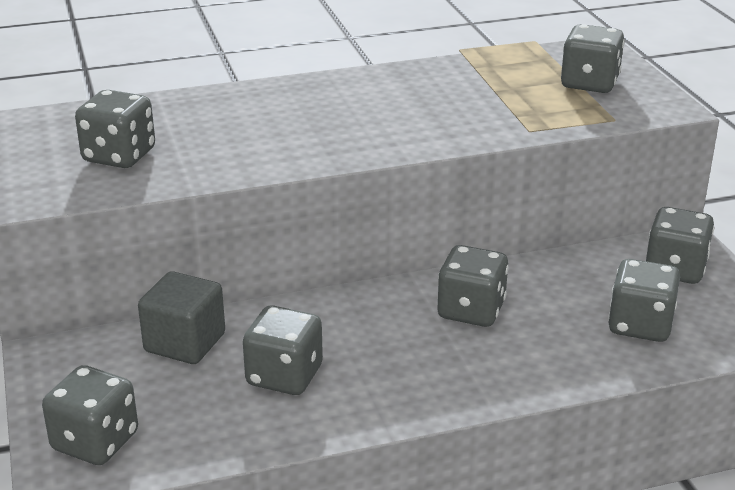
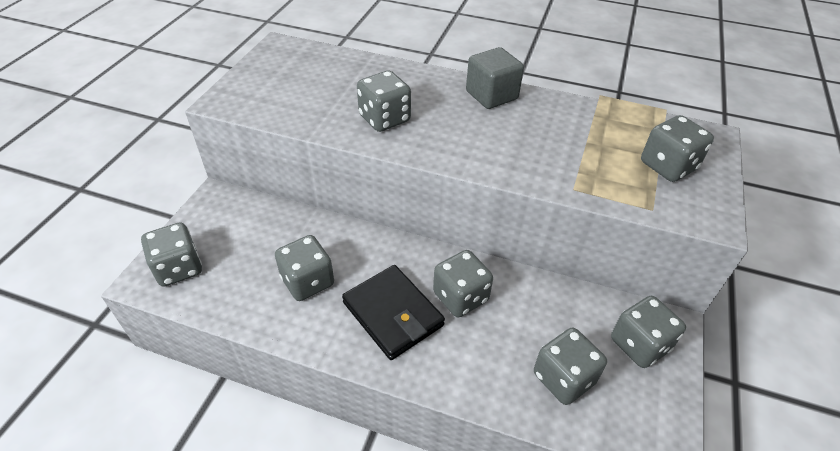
camera: 35 degrees right, 15 degrees up
grey dice [75,90,155,168] -> grey dice moved to [357,71,411,132]
grey cube [138,271,225,364] -> grey cube moved to [466,47,524,109]
none -> black wallet [342,265,445,360]

